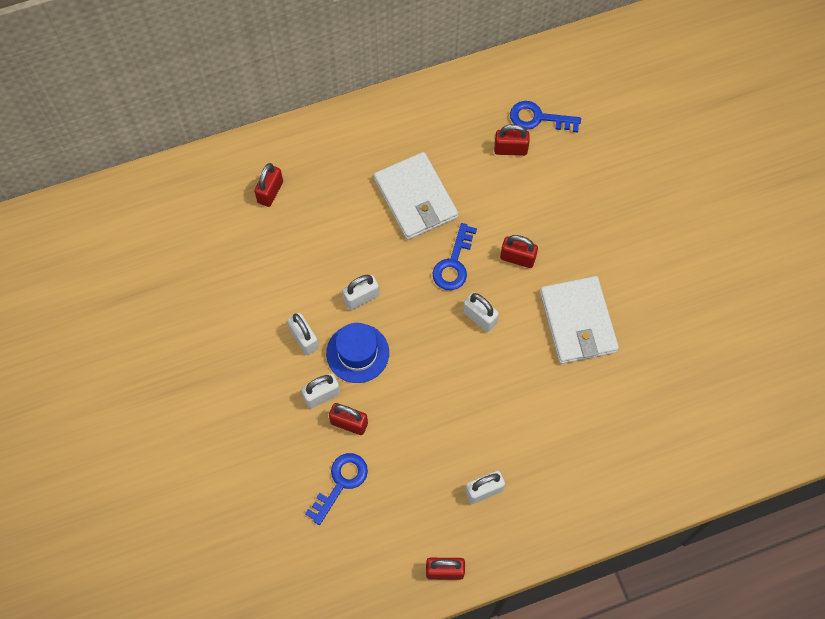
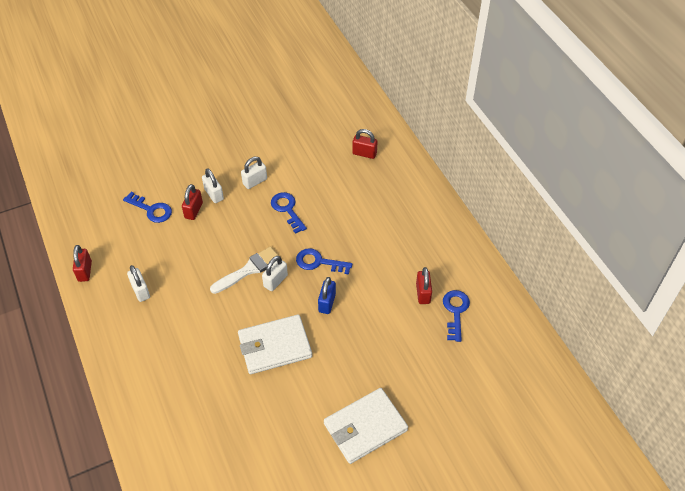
camera: 85 degrees right, 15 degrees down
blue hat [326,323,389,383] -> none
white padlock [342,275,379,310] -> blue key [271,192,307,234]
white wallet [374,152,458,240] -> white wallet moved to [324,388,408,464]
red padlock [500,235,538,268] -> blue padlock [318,277,336,314]
none -> white brush [210,247,279,294]

